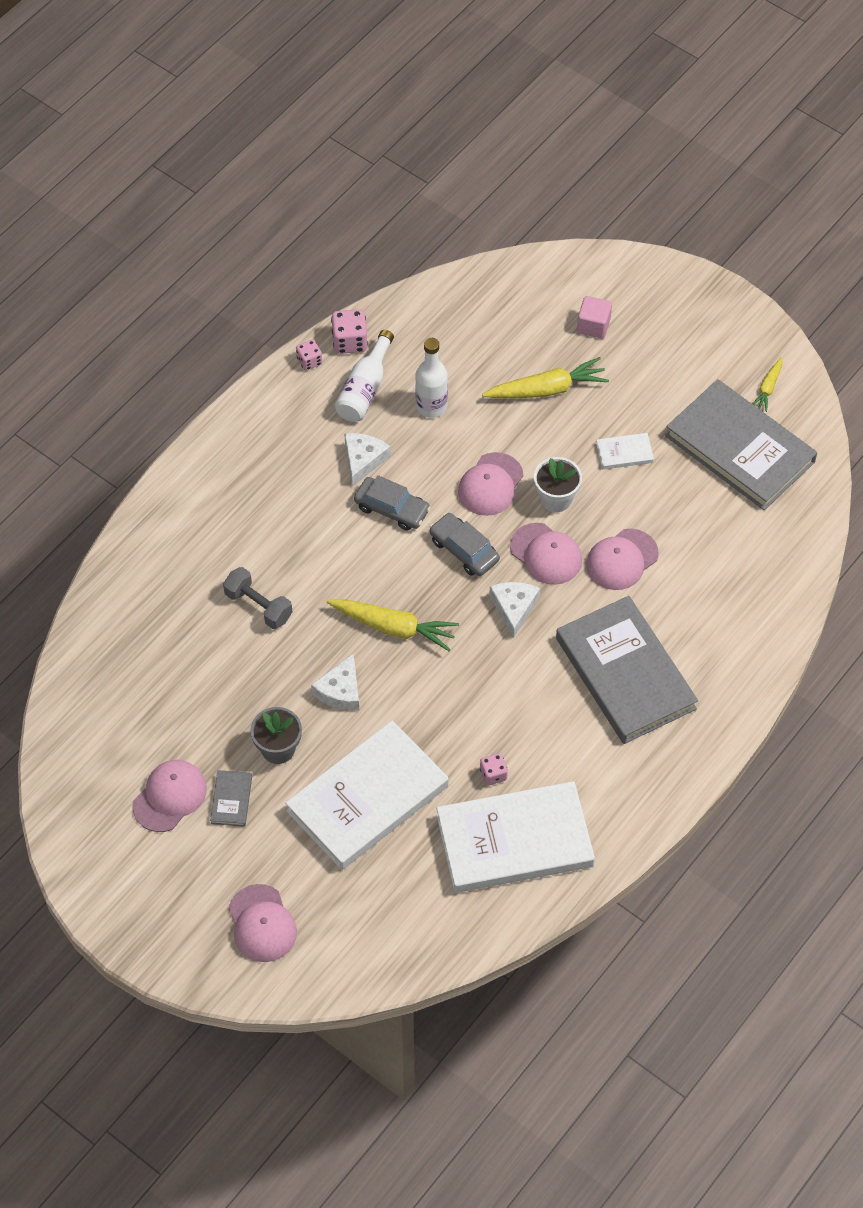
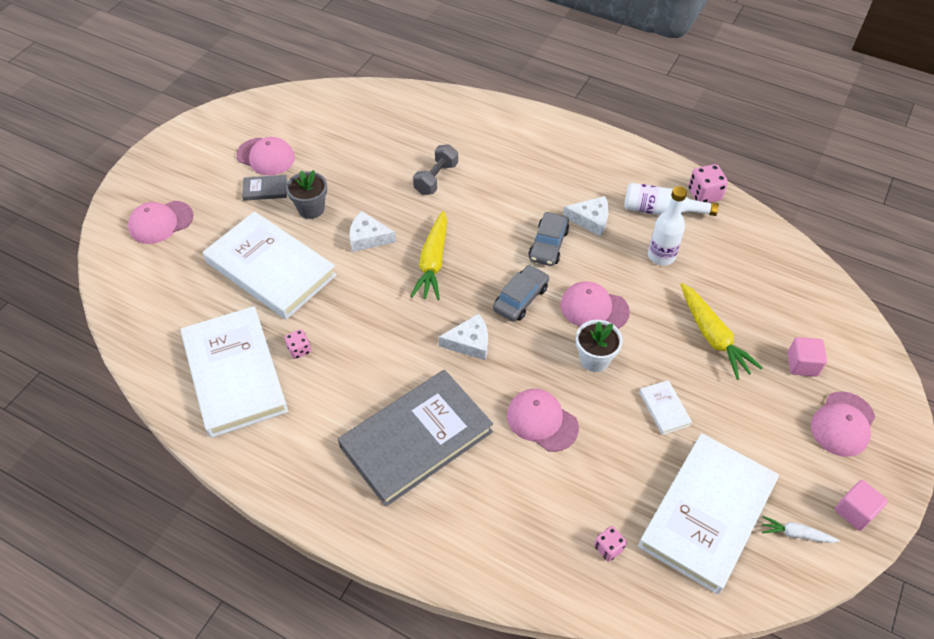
camera: 80 degrees right, 5 degrees down
pink dice [296,340,322,370] -> pink dice moved to [594,526,627,562]
pink cap [510,523,582,585] -> pink cap moved to [811,391,875,457]
grey book [665,379,817,510] -> white book [638,433,779,594]
yellow carrot [753,358,782,412] -> white carrot [762,516,840,543]
none -> pink cube [835,480,888,531]

